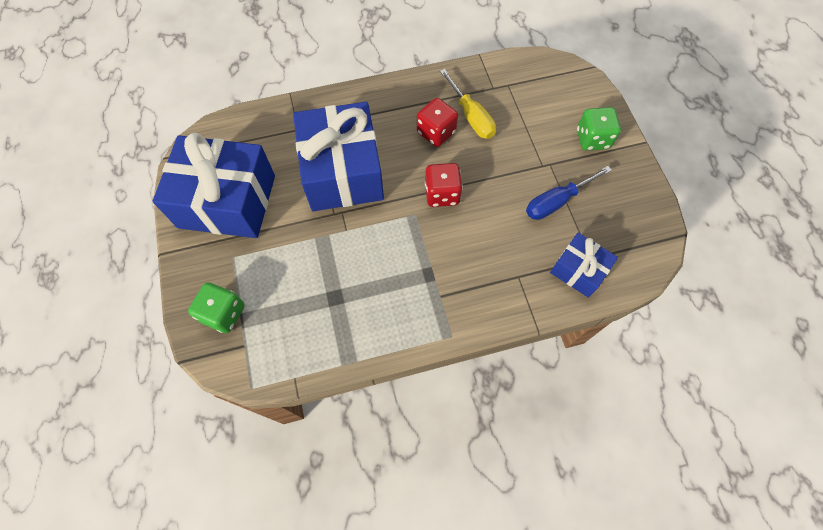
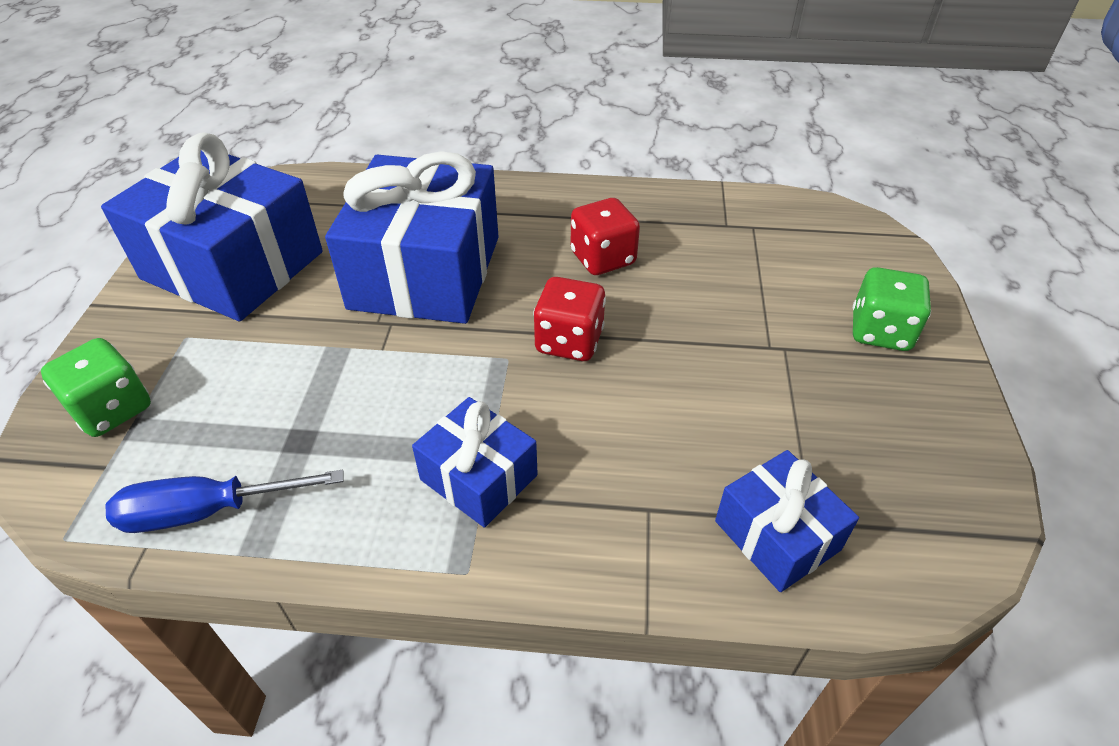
camera: 20 degrees right, 20 degrees down
yellow screwdriver [440,69,496,139] -> none
blue screwdriver [526,166,612,220] -> blue screwdriver moved to [105,470,344,533]
none -> blue gift [412,397,538,528]

